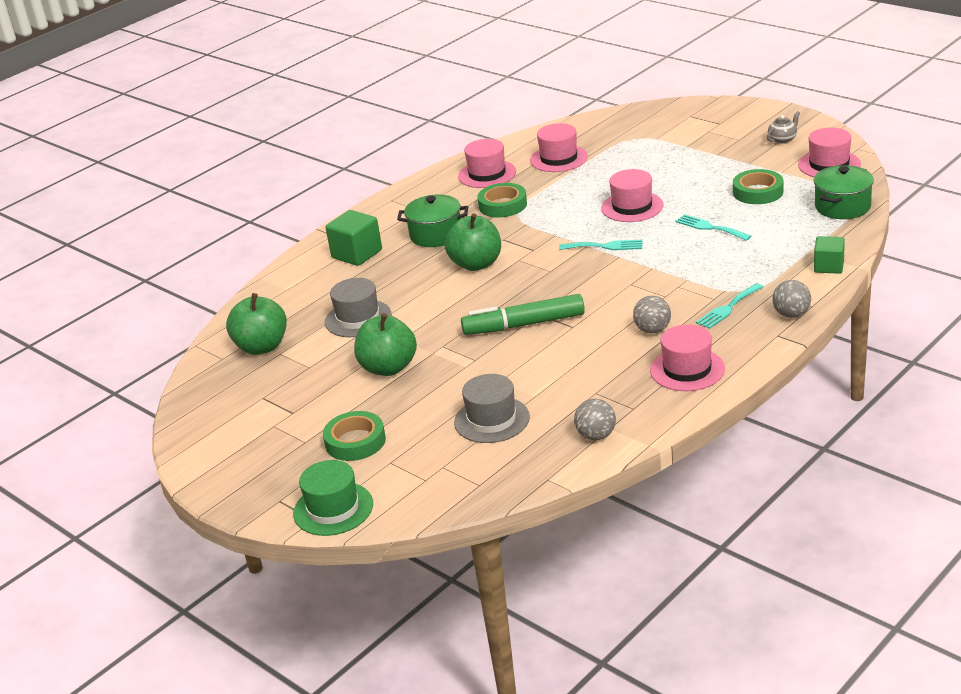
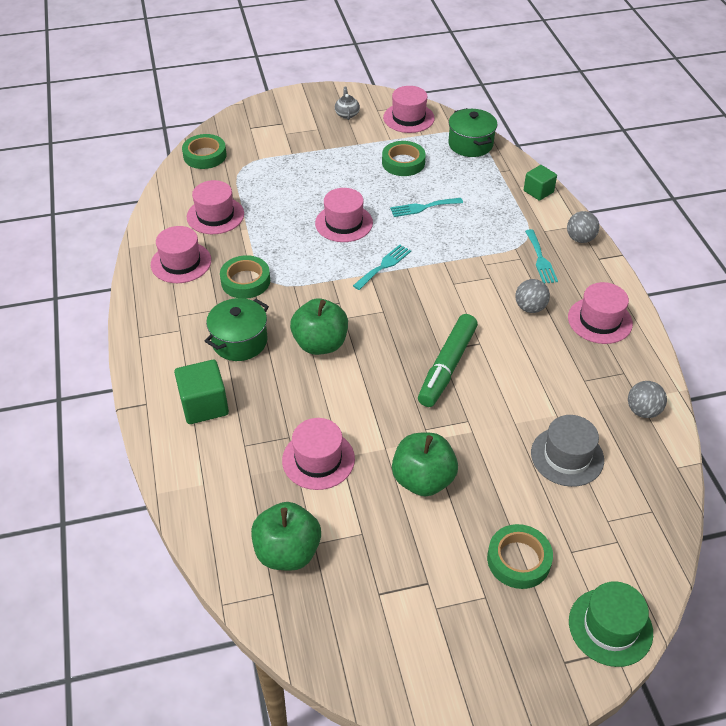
camera: 60 degrees left, 15 degrees up
grey hat [325,278,391,337] -> pink hat [282,418,355,490]
none -> green tape [182,134,227,169]

